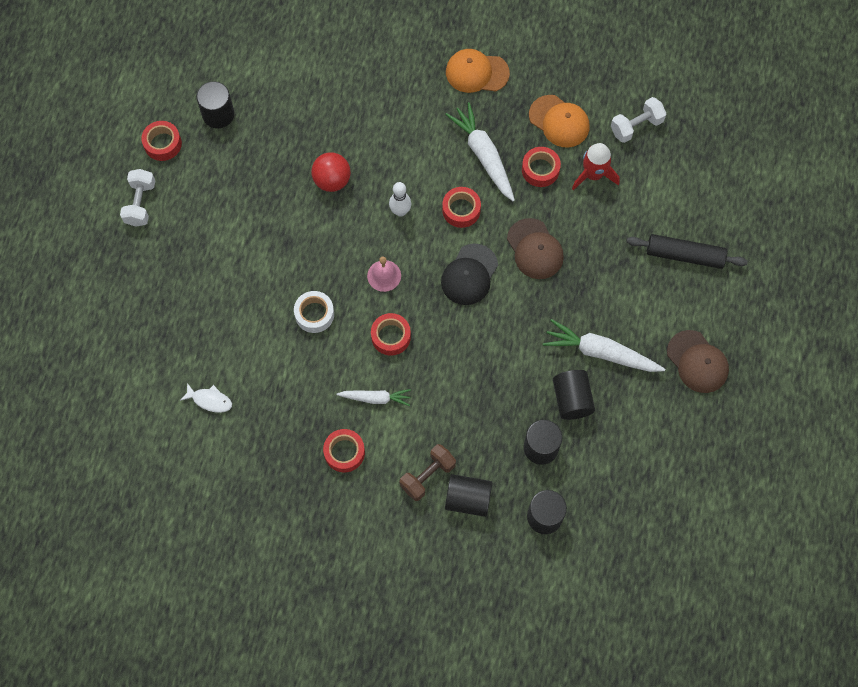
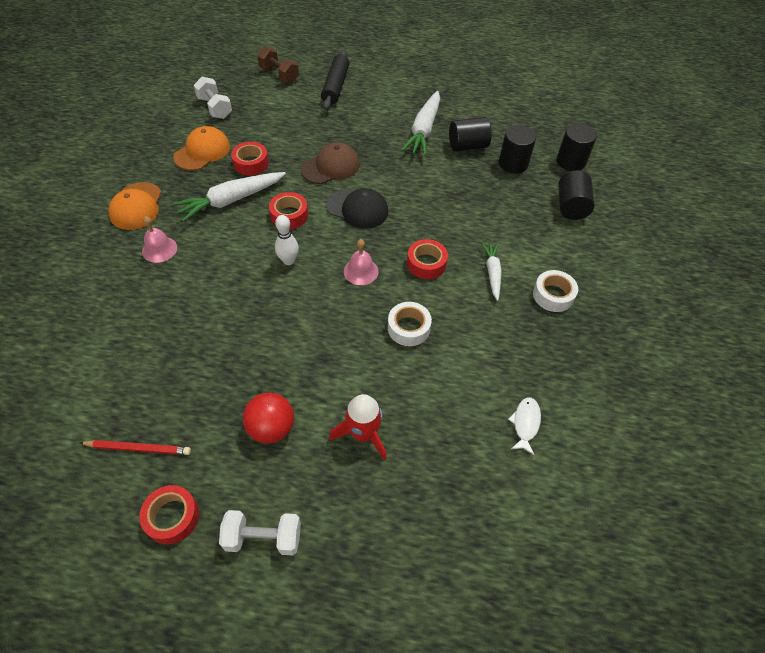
camera: 95 degrees left, 15 degrees down
black cylinder [196,81,234,128] -> red pencil [80,440,191,455]
red ball [311,152,351,192] -> red ball moved to [243,393,294,444]
red tape [323,429,365,472] -> white tape [533,270,578,312]
brown dumbbell [400,444,456,501] -> brown dumbbell moved to [257,46,299,83]
red rocket [572,143,620,190] -> red rocket moved to [329,394,387,461]
brown cap [667,330,729,393] -> none
none -> pink bell [142,216,177,263]

